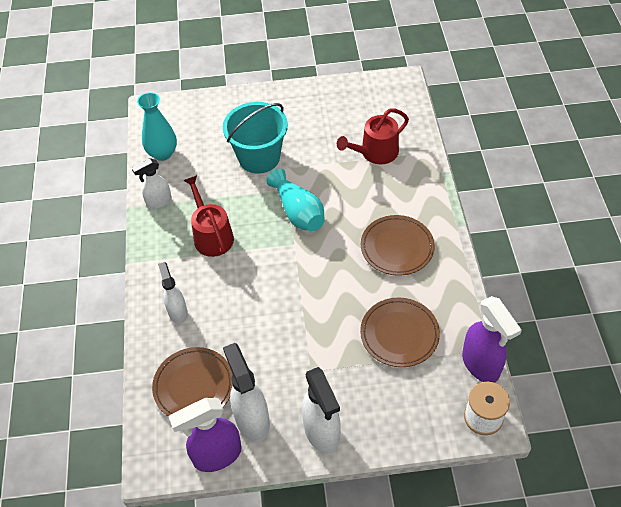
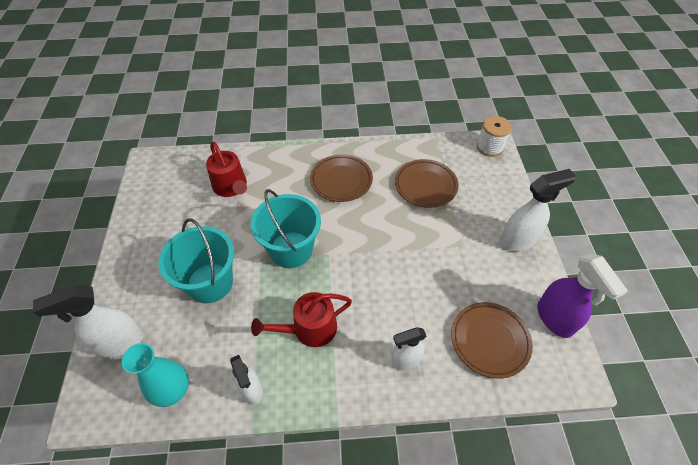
camera: 90 degrees left, 0 degrees up
white spray bottle [223,343,270,442] -> white spray bottle moved to [33,285,144,358]
turquoise vase [266,168,325,231] -> turquoise bucket [250,189,321,268]
purple spray bottle [462,296,522,383] -> none

